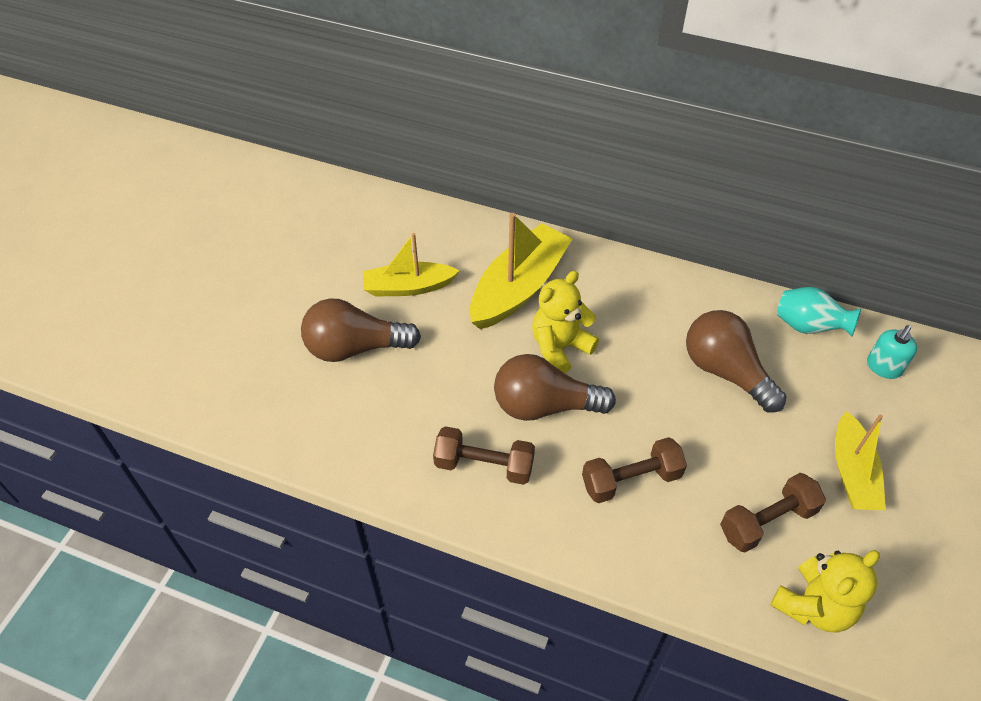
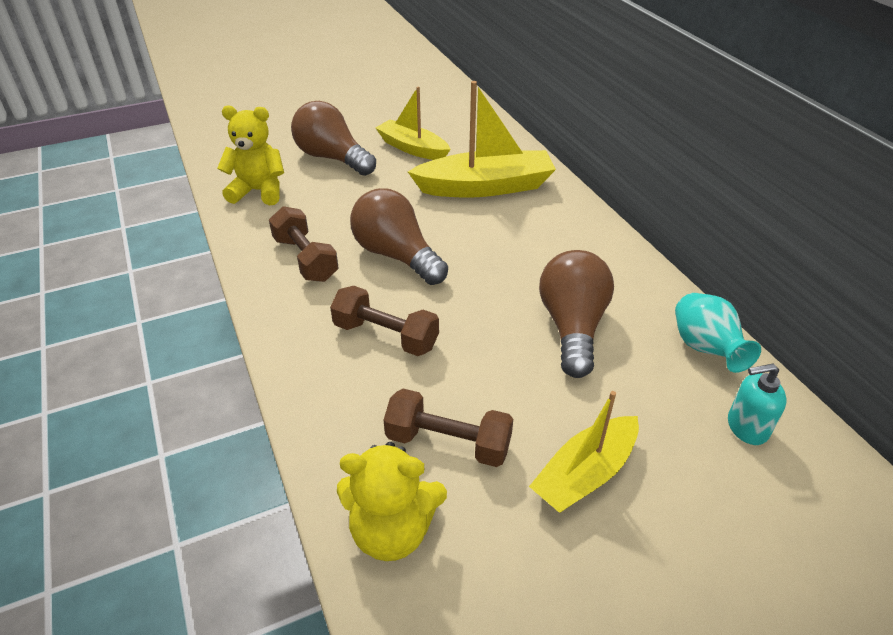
camera: 45 degrees right, 10 degrees down
yellow teddy bear [532,271,599,373] -> yellow teddy bear moved to [217,106,284,205]

